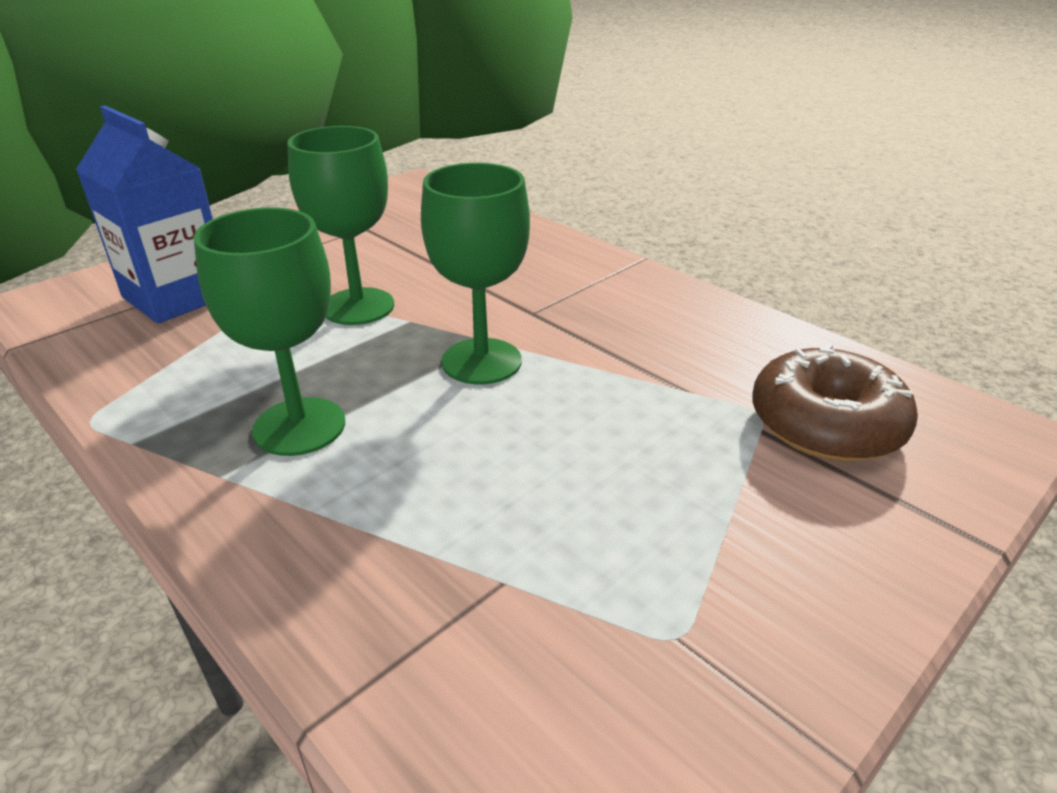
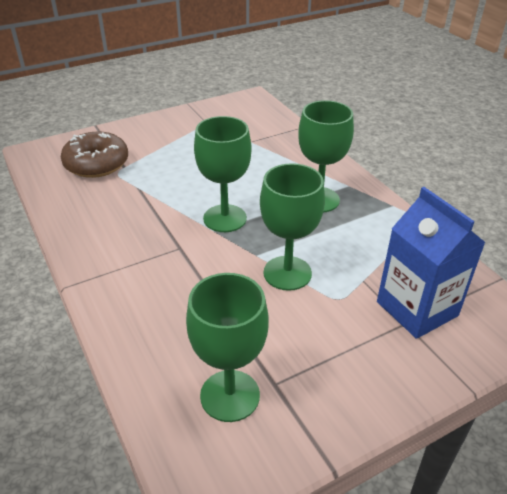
camera: 165 degrees left, 5 degrees up
none -> green goblet [186,273,269,422]

